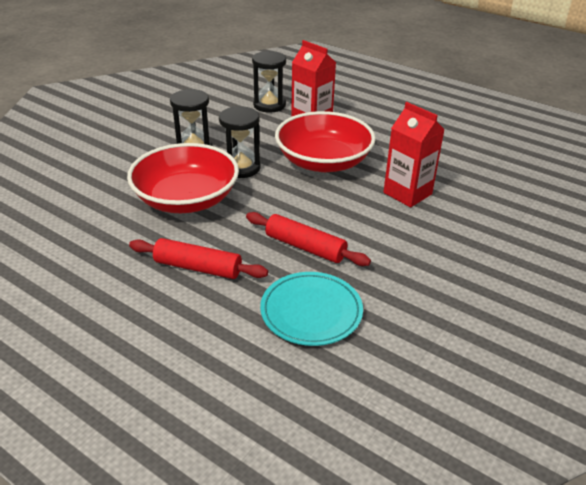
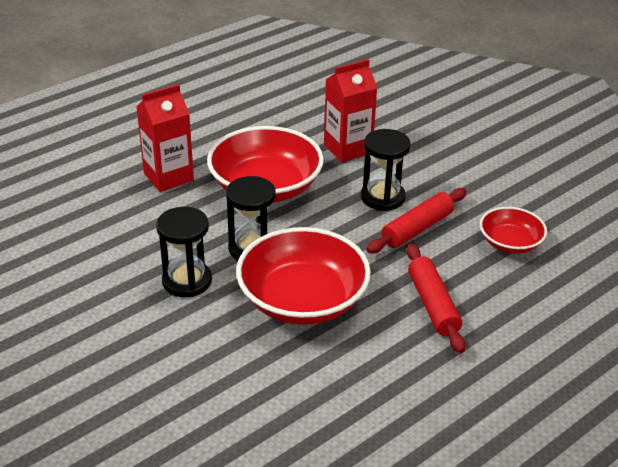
camera: 75 degrees left, 0 degrees up
red rolling pin [129,238,268,279] -> red rolling pin turned 45 degrees counterclockwise [406,243,466,353]
black hourglass [252,51,286,113] -> black hourglass moved to [361,129,411,211]
turquoise plate [260,272,363,346] -> red bowl [480,207,547,254]

